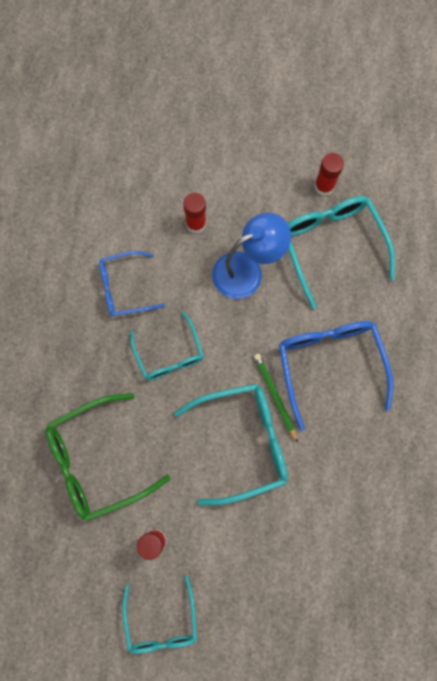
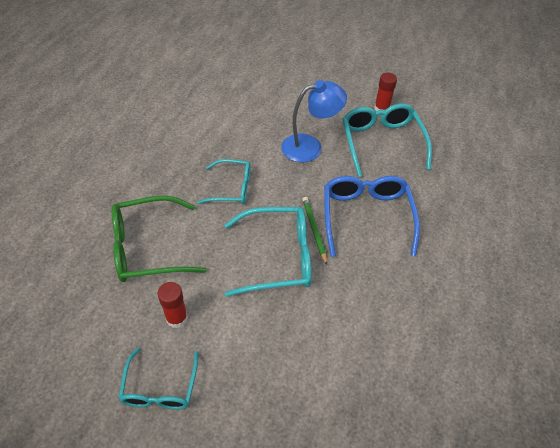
camera: 10 degrees right, 25 degrees down
blue glasses [99,251,165,316] -> none
turquoise glasses [130,312,204,380] -> turquoise glasses turned 75 degrees counterclockwise [197,159,251,204]
red glue stick [183,193,206,233] -> none

